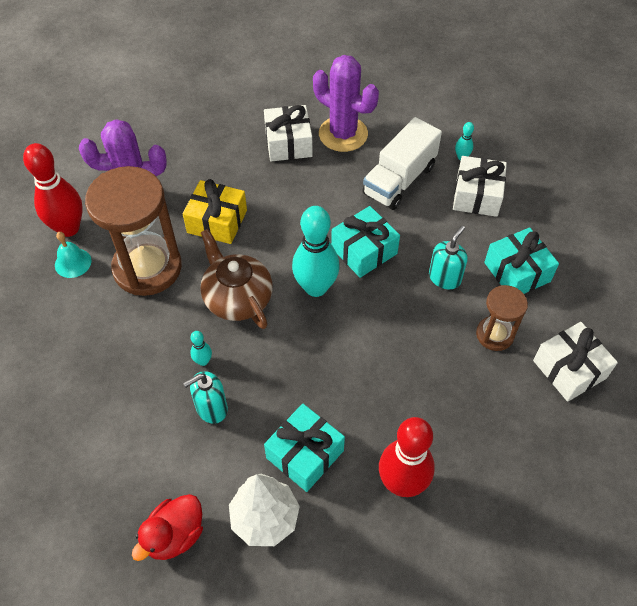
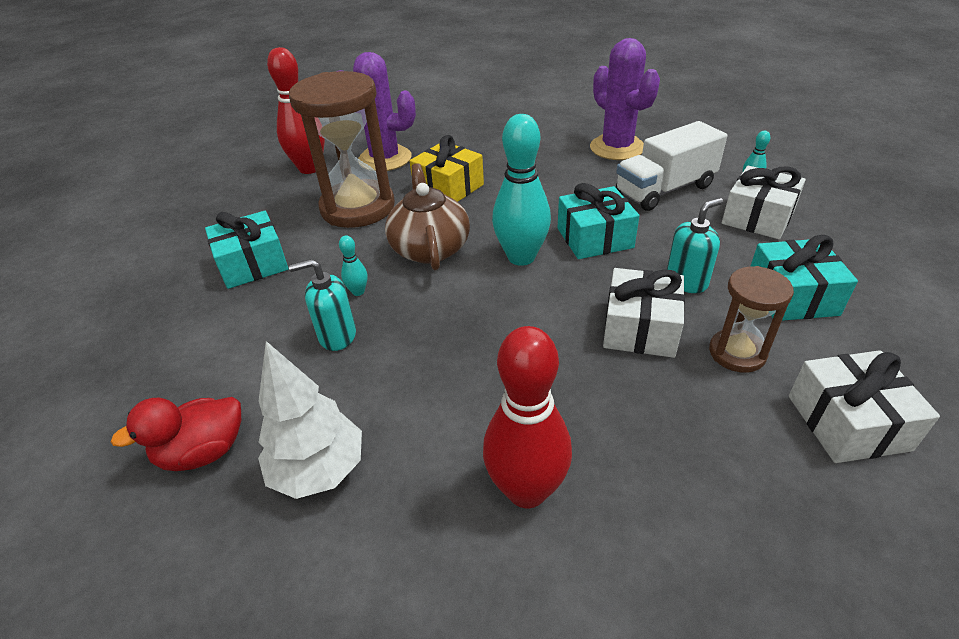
camera: 25 degrees right, 15 degrees down
turquoise bell [55,232,91,278] -> none
white gift [264,105,313,161] -> white gift moved to [603,268,685,358]
turquoise gift [264,404,345,492] -> turquoise gift moved to [205,211,289,289]

